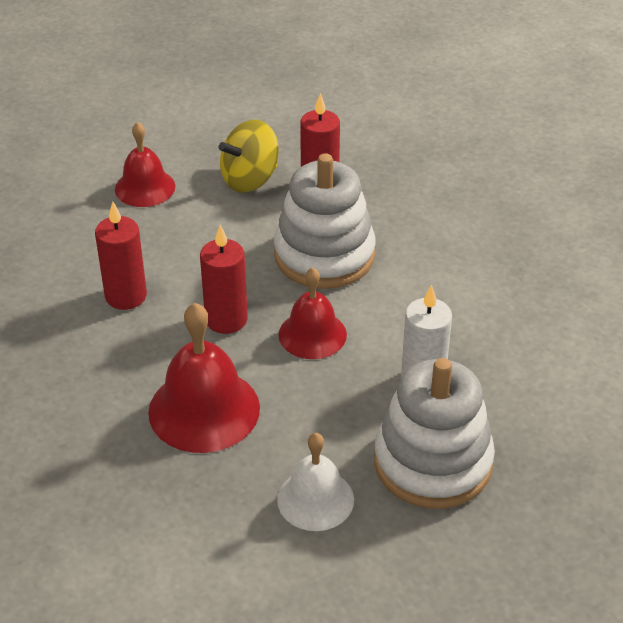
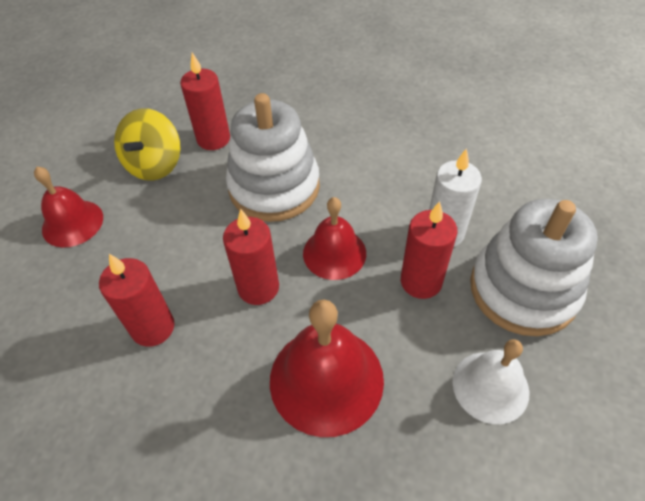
camera: 40 degrees left, 10 degrees up
none -> red candle [401,201,458,299]

